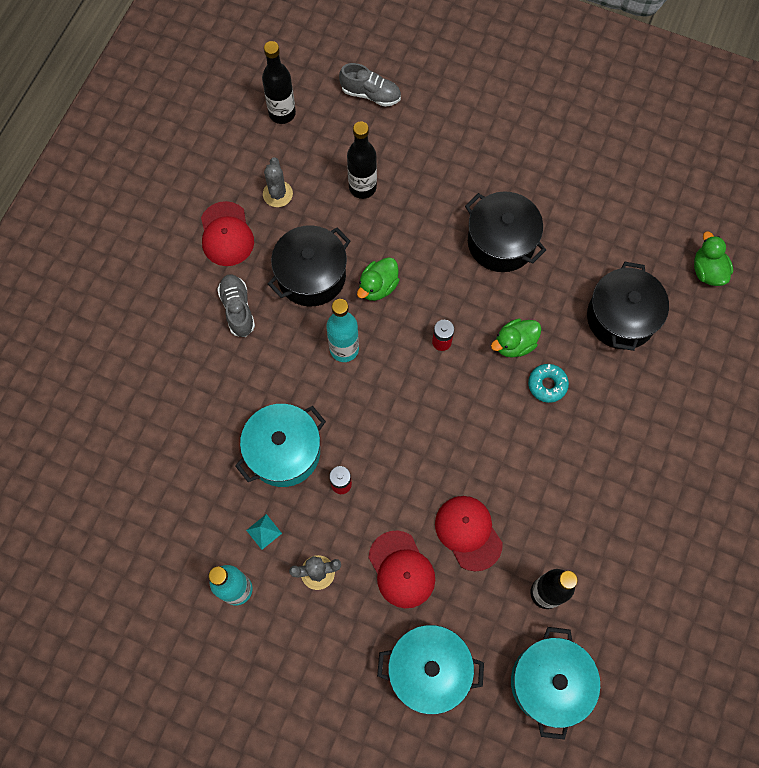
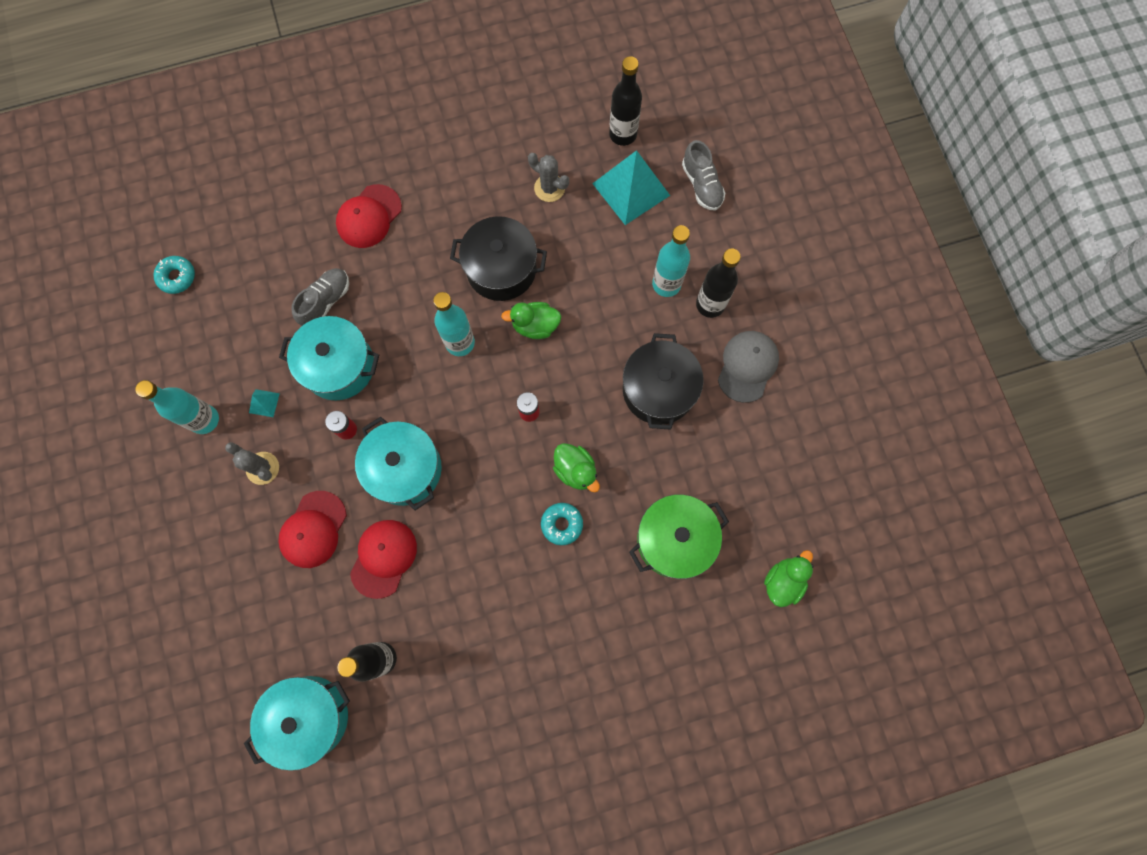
camera: 50 degrees right, 5 degrees up
red cap [201,201,254,266] -> red cap moved to [336,184,402,248]
grey shoe [217,274,255,337] -> grey shoe moved to [291,268,349,326]
grey cactus [263,157,293,207] -> grey cactus turned 75 degrees clockwise [528,153,569,202]
black bottle [347,121,377,199] -> black bottle moved to [696,249,741,318]
turquoise pot [377,625,484,715] -> turquoise pot moved to [355,416,442,511]
green duck [491,318,542,358] -> green duck turned 150 degrees counterclockwise [553,443,600,492]
black pot [587,262,669,351] -> green pot [629,494,729,579]
none -> turquoise donut [153,256,195,294]
none -> turquoise pyramid [592,150,670,225]
none -> turquoise bottle [652,225,690,297]
none -> grey cap [718,331,779,403]

